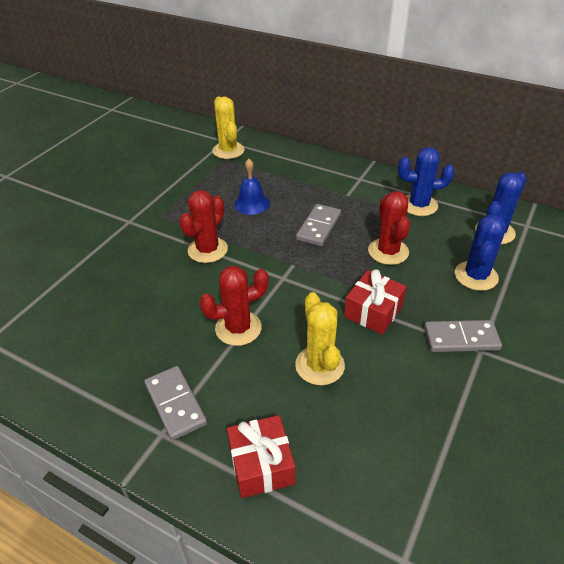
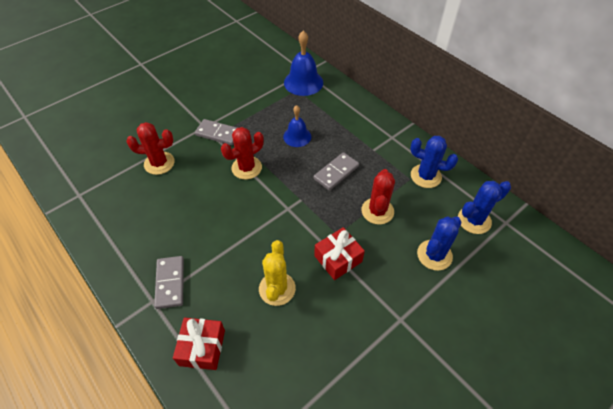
camera: 20 degrees right, 10 degrees up
red cactus [200,266,269,346] -> red cactus moved to [126,122,175,175]
yellow cactus [212,97,245,159] -> blue bell [284,31,323,96]
grey domino [424,320,502,352] -> grey domino moved to [195,119,237,145]

